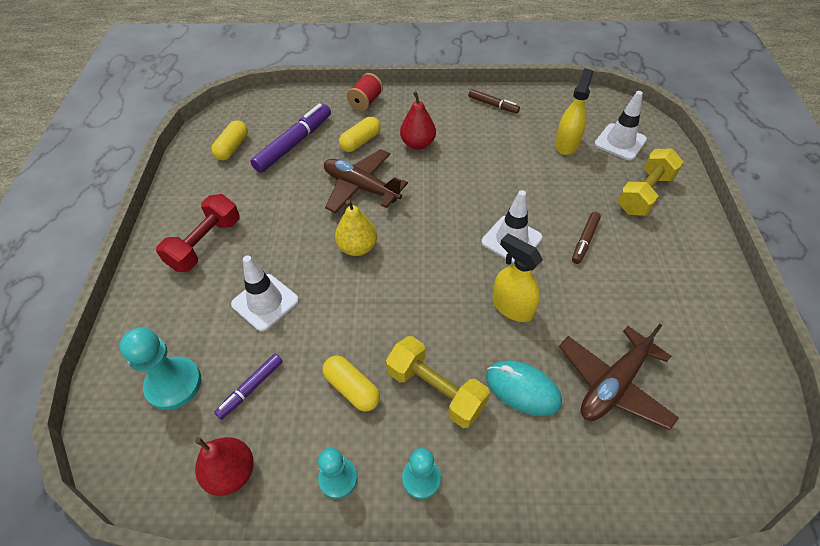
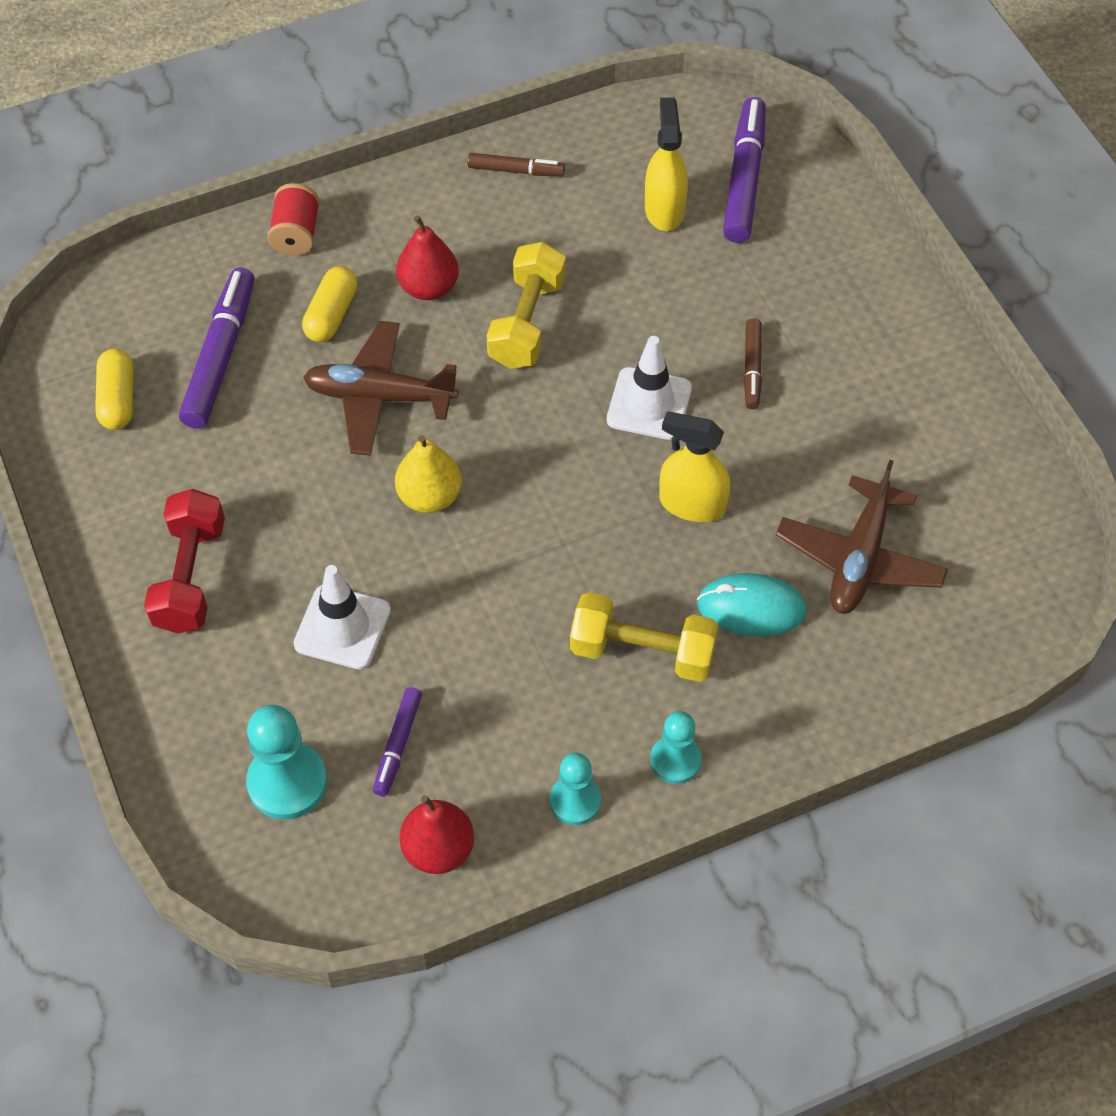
camera: 25 degrees left, 5 degrees up
yellow capsule [323,356,380,412] -> none
white traffic cone [594,91,647,160] -> purple marker [723,97,766,243]
yellow dumbbell [618,149,683,216] -> yellow dumbbell moved to [487,242,566,369]

